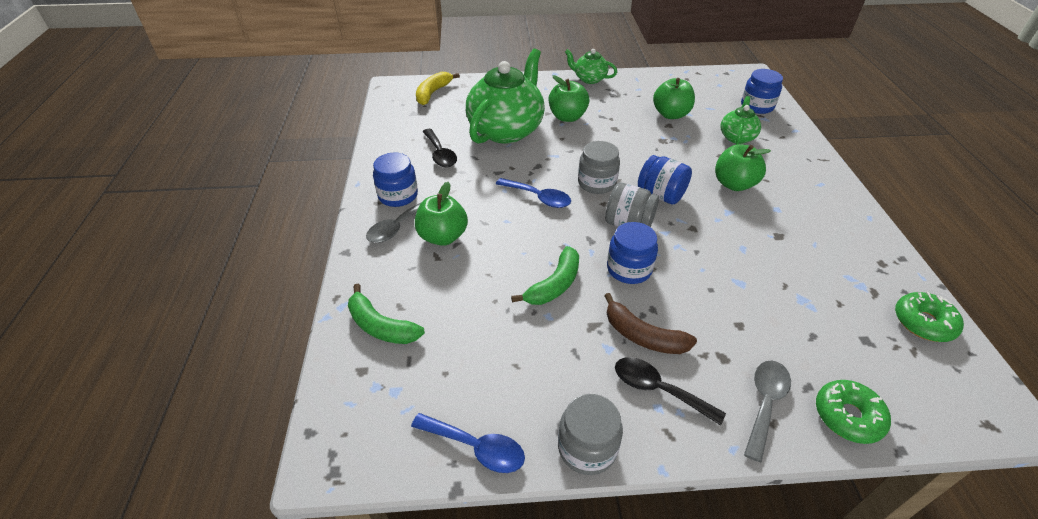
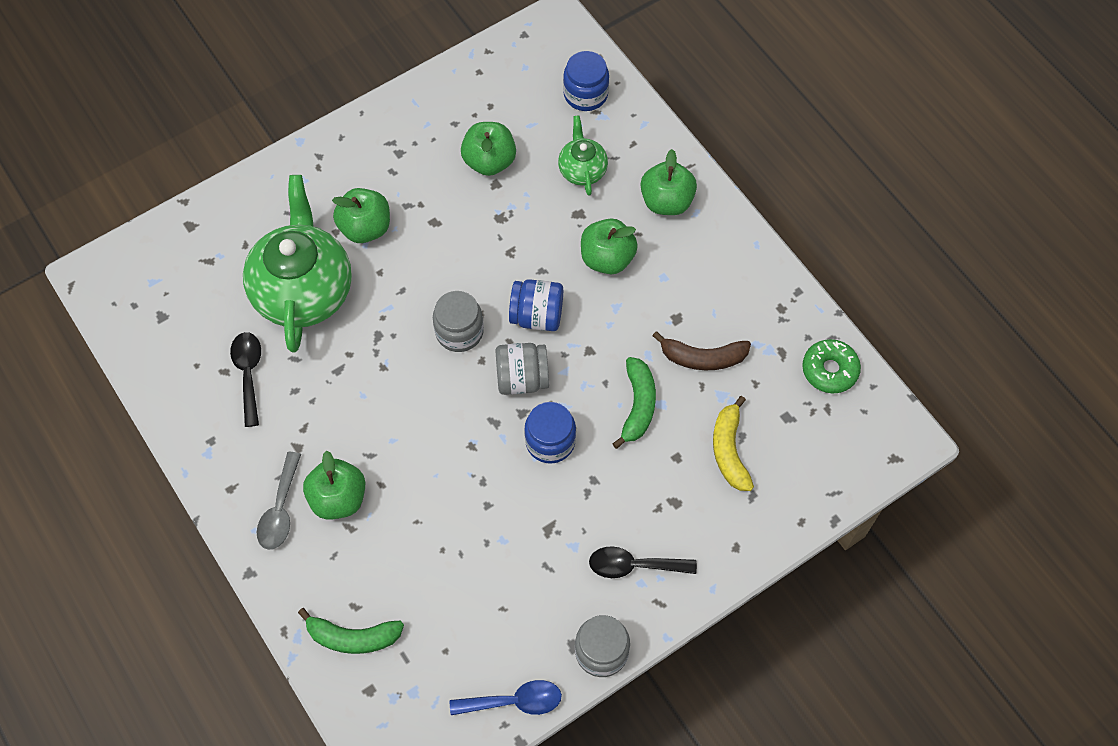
camera: 30 degrees left, 20 degrees up
blue jar [373,153,418,207] -> none
yellow banana [416,72,460,105] -> yellow banana moved to [713,396,754,491]
black spoon [422,129,457,167] -> black spoon turned 135 degrees counterclockwise [230,332,261,427]
blue spoon [496,178,571,208] -> none
green banana [511,246,579,305] -> green banana moved to [613,357,656,449]
green teapot [565,49,617,84] -> none
brown banana [604,293,697,354] -> brown banana moved to [653,331,751,370]
grey spoon [744,360,791,462] -> none
green donut [816,380,891,444] -> none
none -> green apple [641,149,697,215]

